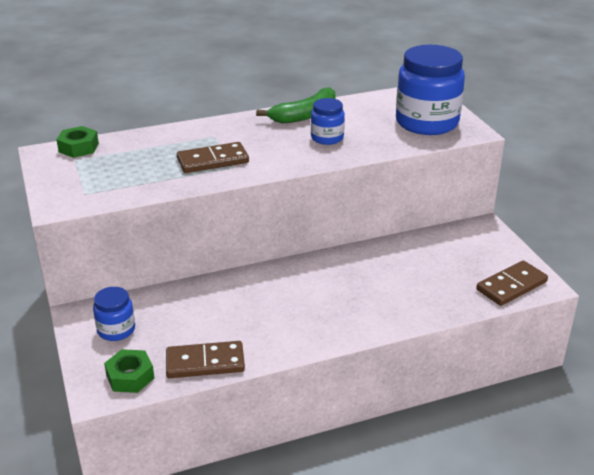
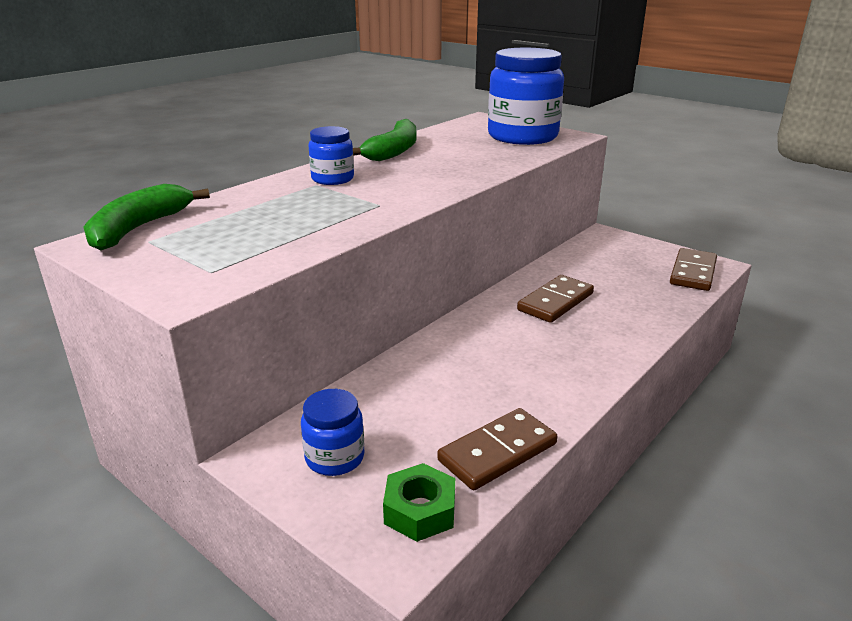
camera: 30 degrees left, 5 degrees down
green nut [56,126,99,158] -> green banana [84,184,210,250]
brown domino [177,142,249,173] -> brown domino moved to [517,275,594,323]
blue jar [311,98,345,145] -> blue jar moved to [308,126,354,185]

